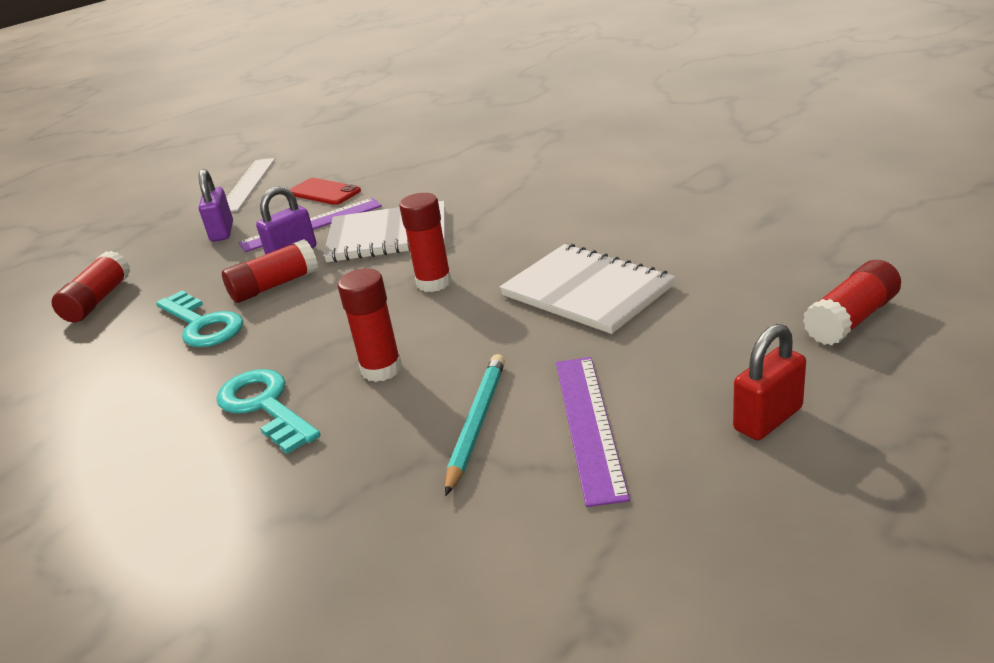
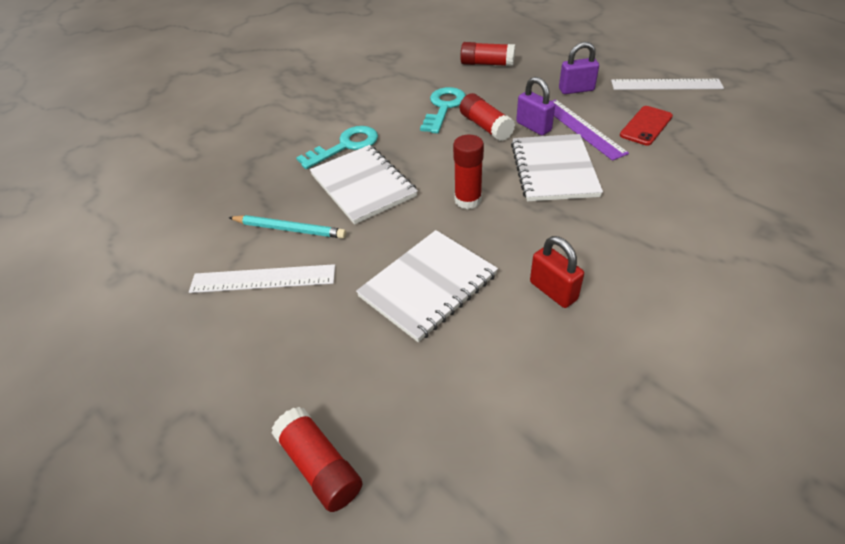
camera: 90 degrees right, 15 degrees up
turquoise key [156,291,243,347] -> turquoise key turned 150 degrees clockwise [420,87,466,134]
red glue stick [338,268,402,382] -> white notebook [310,145,418,225]
purple ruler [556,357,630,507] -> white ruler [189,264,335,293]
red padlock [733,324,806,440] -> red padlock moved to [530,236,584,308]

